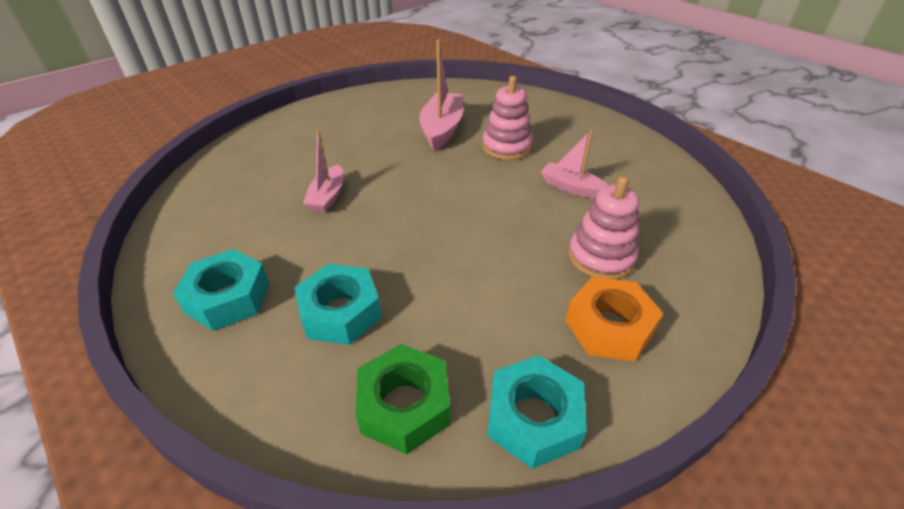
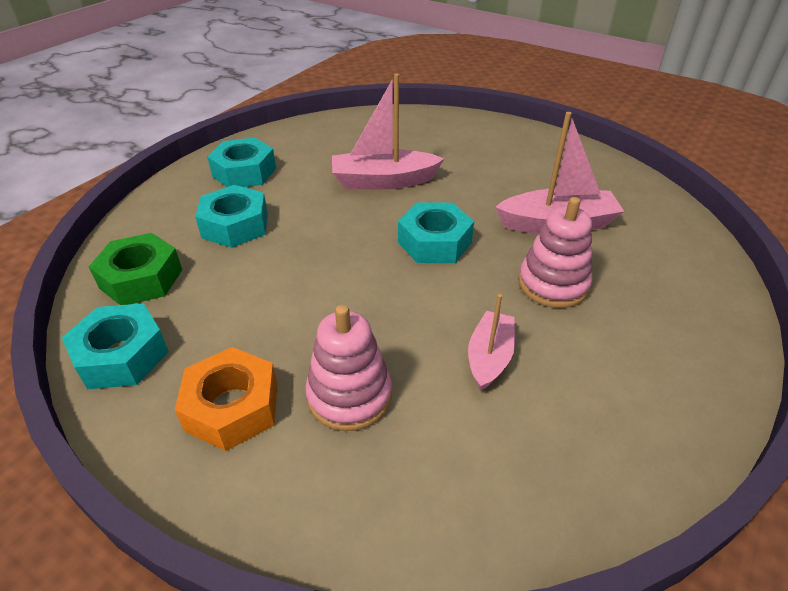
camera: 75 degrees right, 0 degrees up
pink boat [303,131,344,213] -> pink boat [332,74,444,190], size x1.60
none -> turquoise nut [398,202,474,263]

